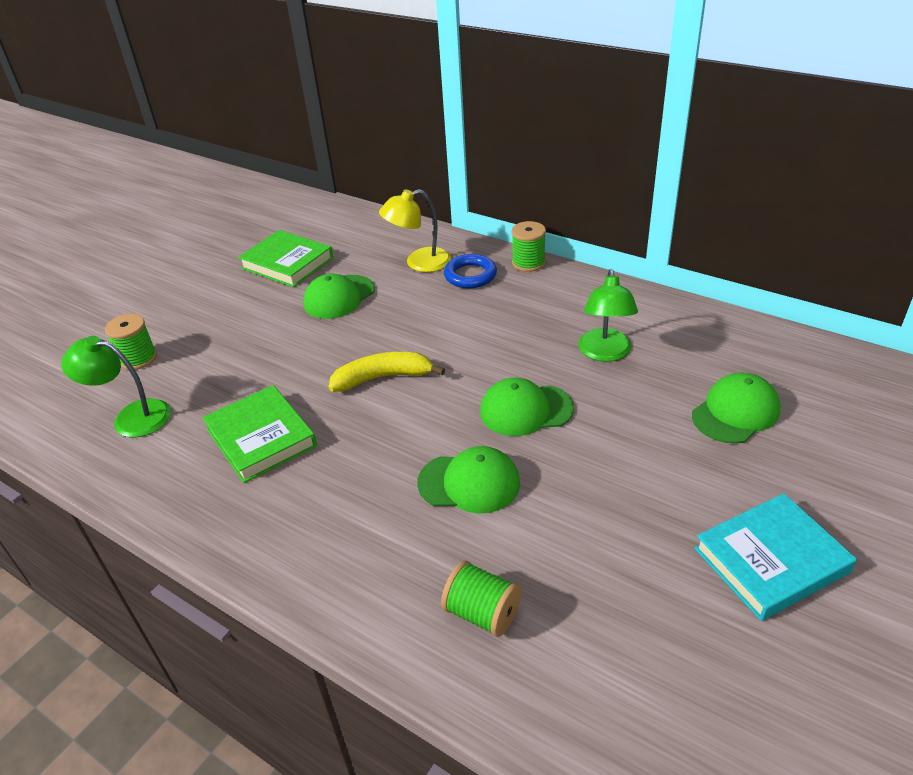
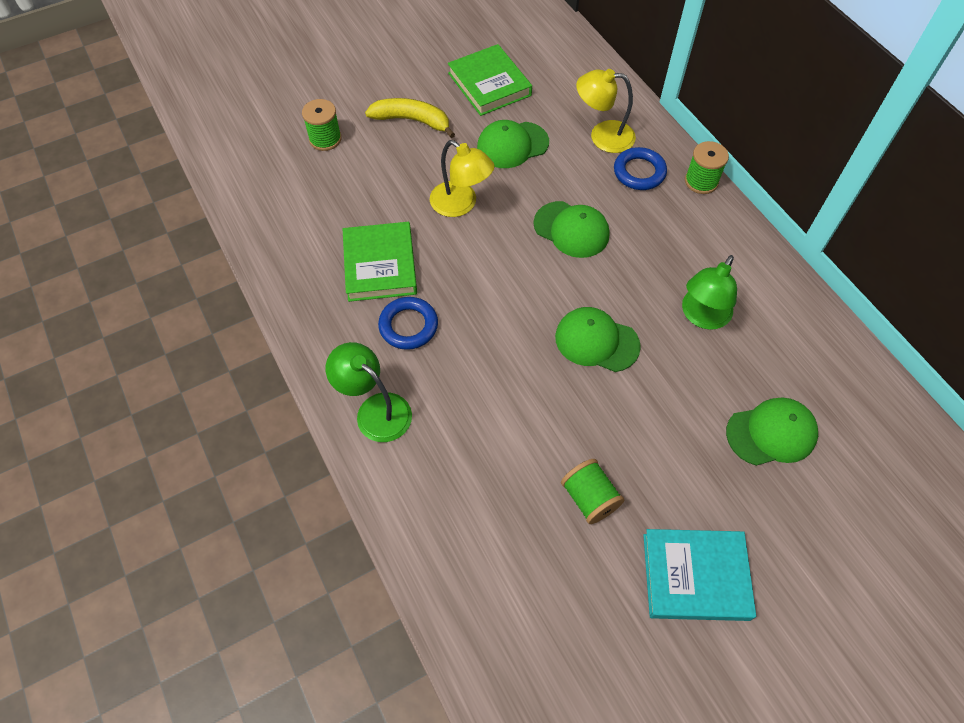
camera: 25 degrees right, 20 degrees up
green lamp [61,336,171,437] -> green lamp moved to [326,342,412,442]
yellow banana [329,352,445,392] -> yellow banana moved to [365,98,455,138]
green cap [418,446,520,514] -> green cap moved to [534,201,609,258]
green spool [441,561,521,637] -> green spool moved to [561,459,624,524]
none -> blue ring [378,297,438,350]
none -> yellow lamp [430,140,495,217]

